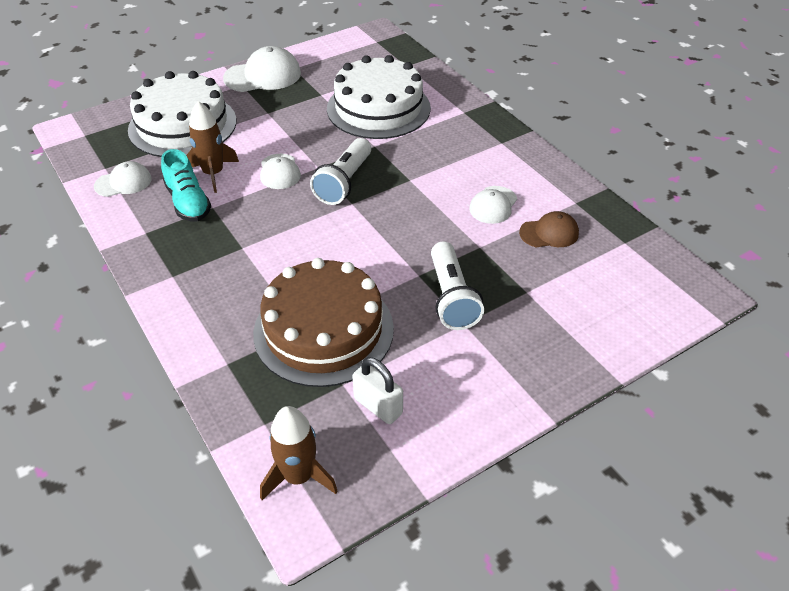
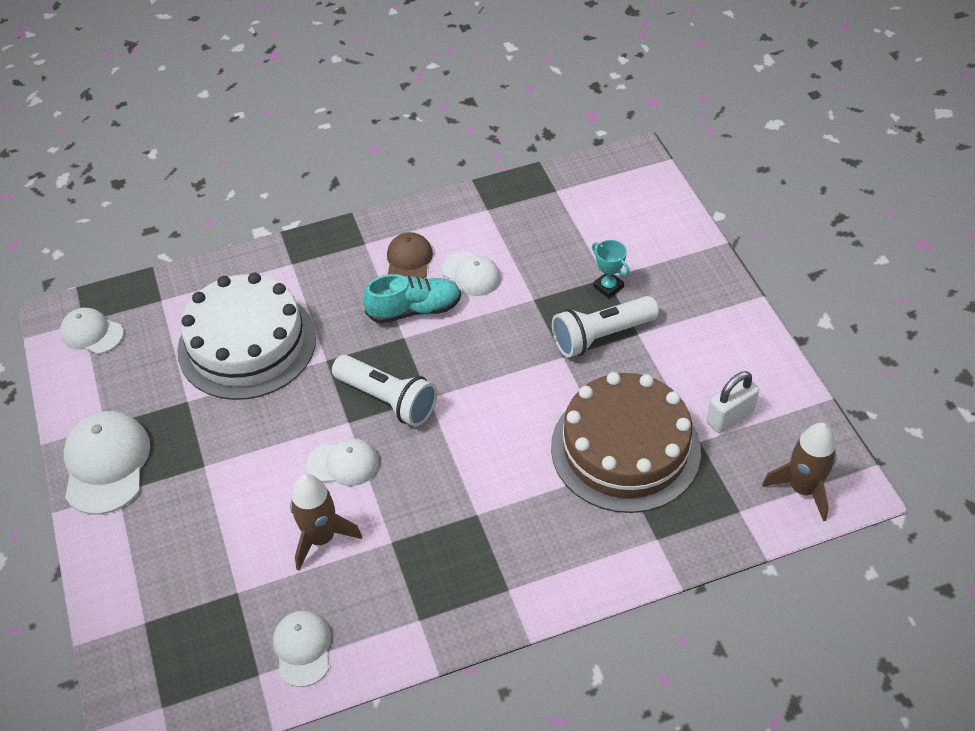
camera: 75 degrees left, 5 degrees up
white cake [128,71,236,157] -> none
turquoise shoe [161,149,211,221] -> turquoise shoe moved to [363,274,461,323]
white flashlight [431,241,484,330] -> white flashlight turned 150 degrees clockwise [552,296,659,358]
brown cap [519,211,579,248] -> brown cap moved to [387,232,433,279]
none -> white cap [60,308,124,354]
none -> turquoise trophy [592,240,630,298]

